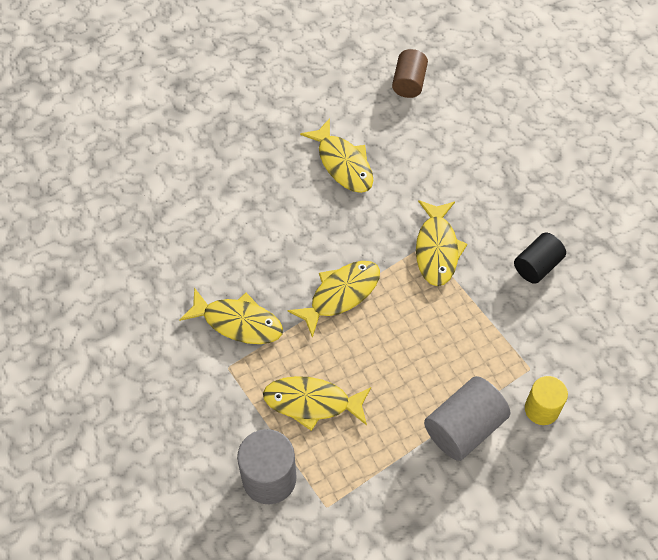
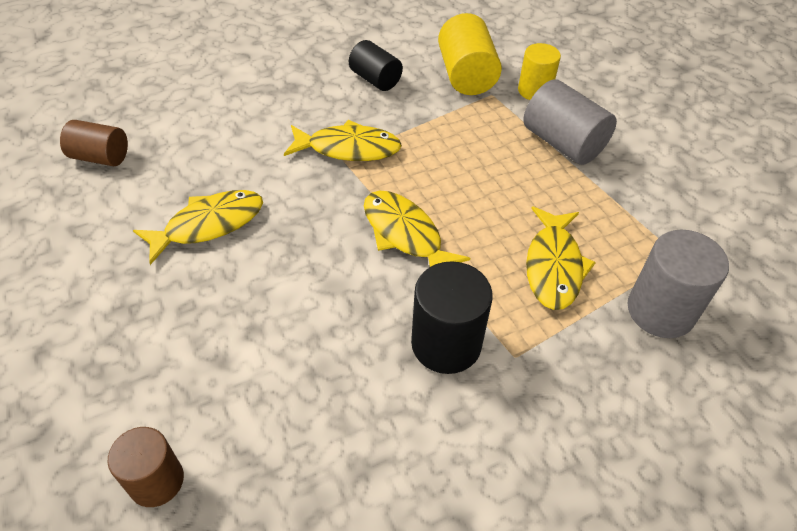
camera: 90 degrees left, 10 degrees down
yellow fish [179,287,283,344] -> black cylinder [411,261,493,374]
none -> brown cylinder [108,427,184,507]
none -> yellow cylinder [438,13,502,95]

